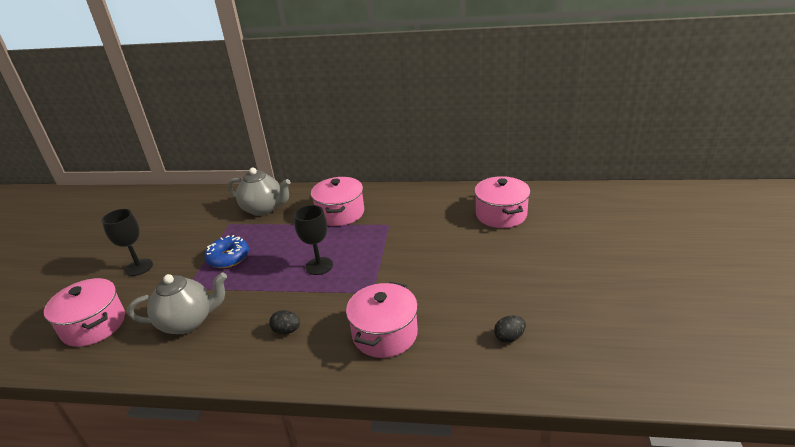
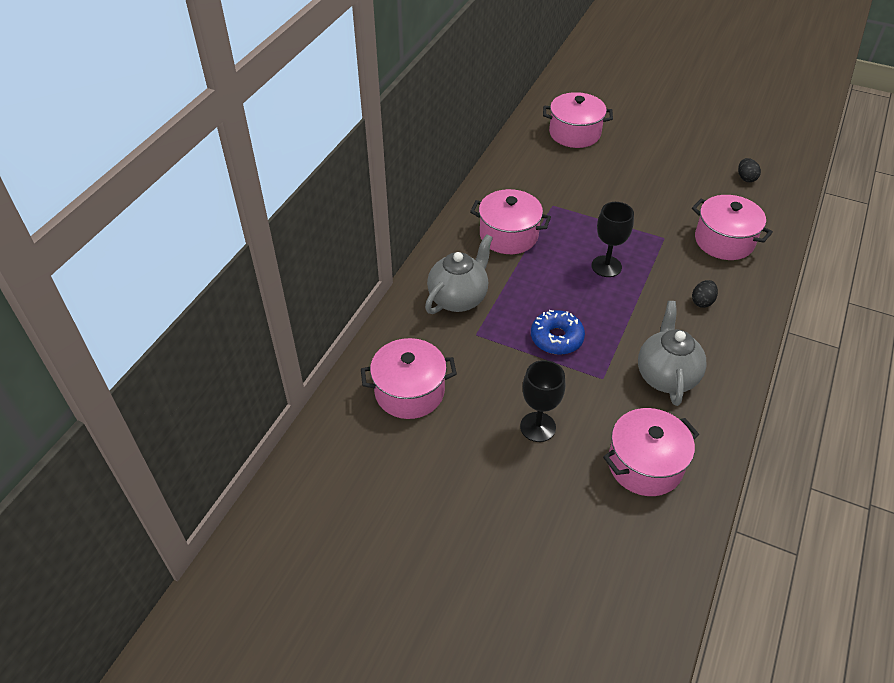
camera: 75 degrees left, 15 degrees up
none -> pink pot [361,338,457,419]

